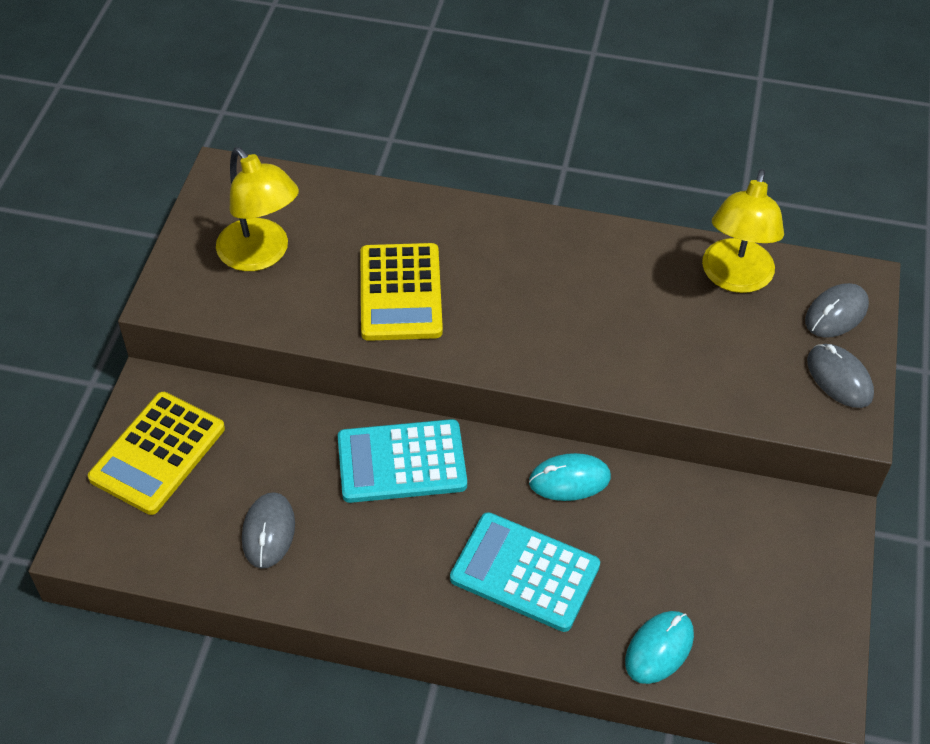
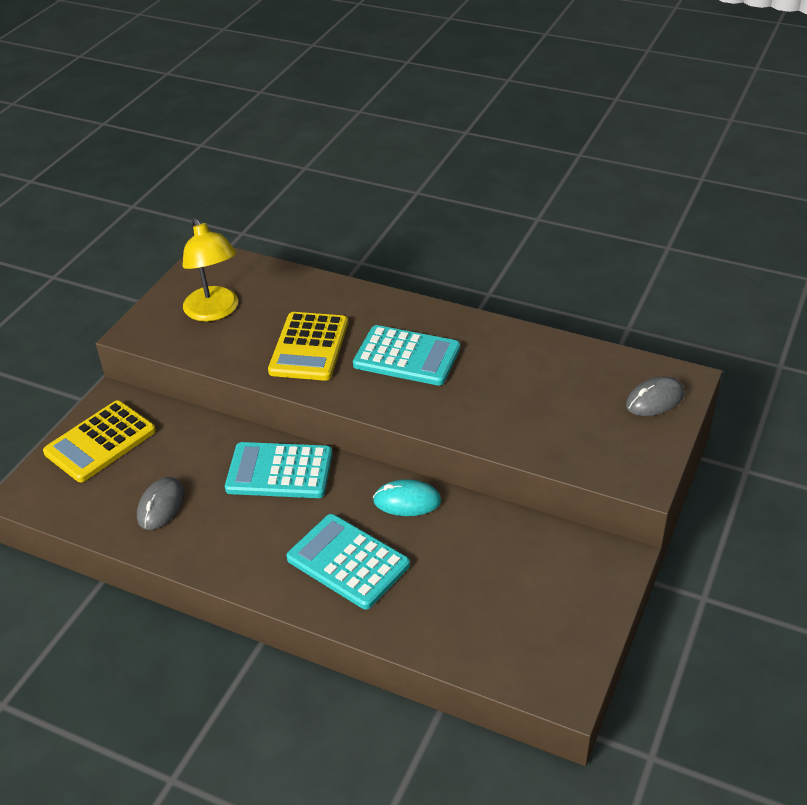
camera: 15 degrees right, 10 degrees down
turquoise mouse [625,611,694,684] -> none
yellow lamp [702,169,784,293] -> none
grey mouse [807,344,874,408] -> none
none -> turquoise calculator [353,325,460,386]

